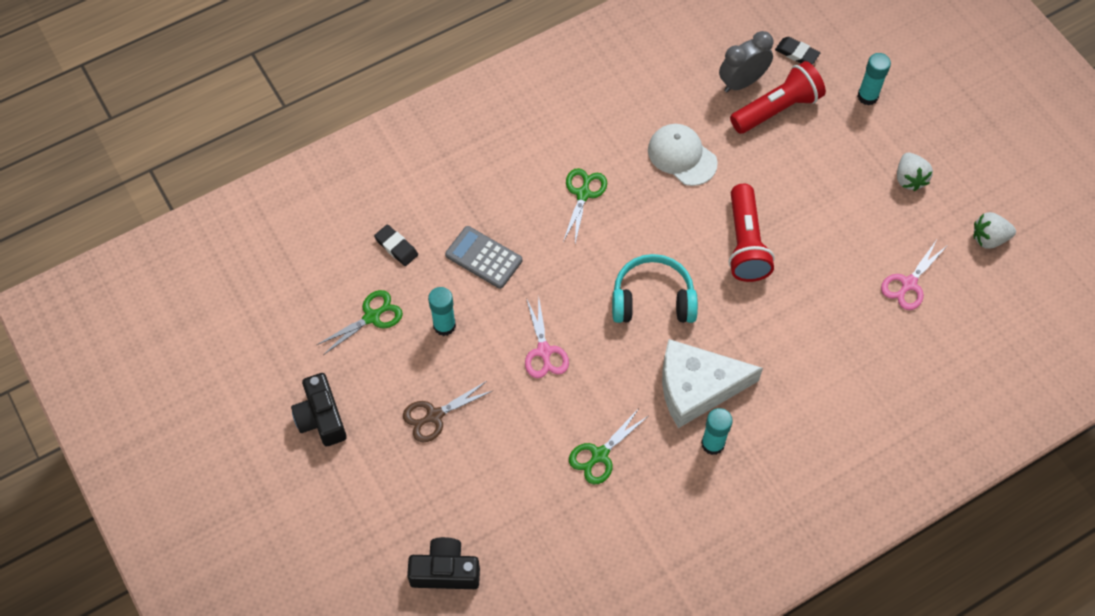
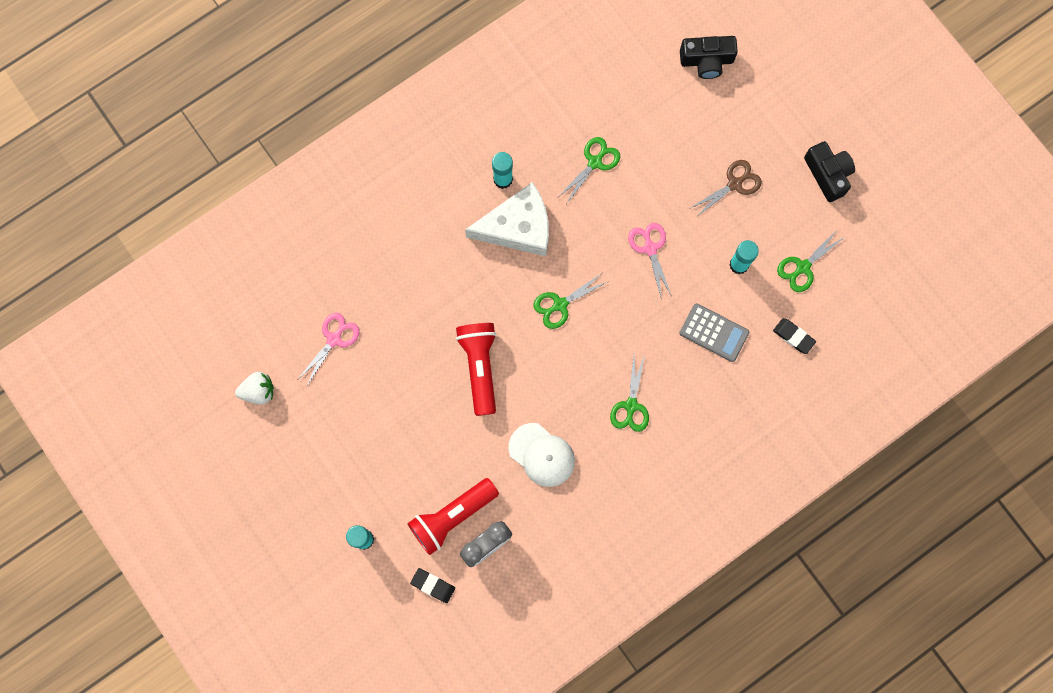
camera: 175 degrees right, 15 degrees up
turquoise headphones [612,254,698,323] -> green scissors [533,273,609,329]
white strawberry [897,153,933,191] -> none

